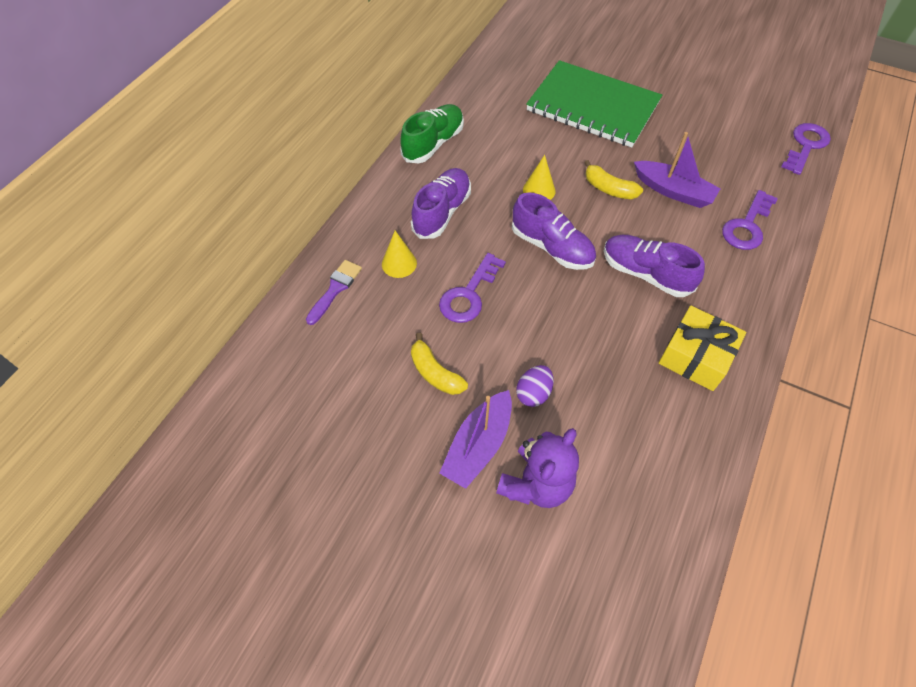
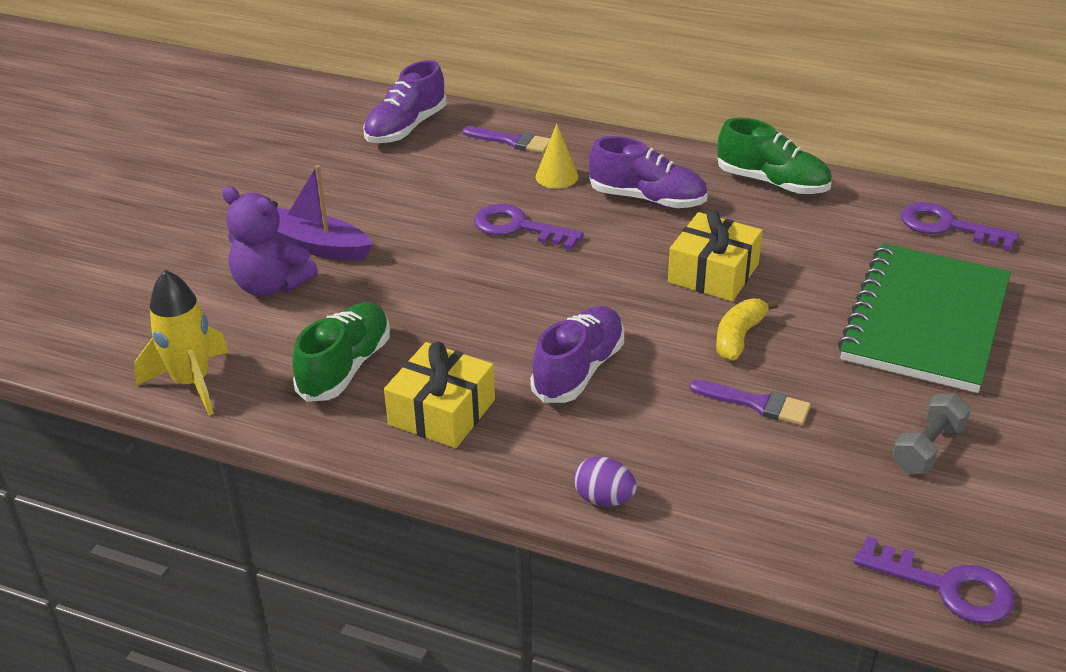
camera: 85 degrees right, 20 degrees down
yellow banana [411,333,468,395] -> none
purple shoe [512,193,596,270] -> purple shoe moved to [363,60,447,143]
purple egg [516,365,554,407] -> purple egg moved to [574,456,637,506]
yellow cone [523,155,555,200] -> yellow gift [668,209,762,301]
purple boat [634,132,721,208] -> purple brush [690,380,811,425]
purple key [722,190,778,250] -> purple key moved to [901,202,1019,251]
none -> yellow rocket [134,270,229,416]
none -> green shoe [293,302,390,402]
none -> grey dumbbell [892,394,971,474]

